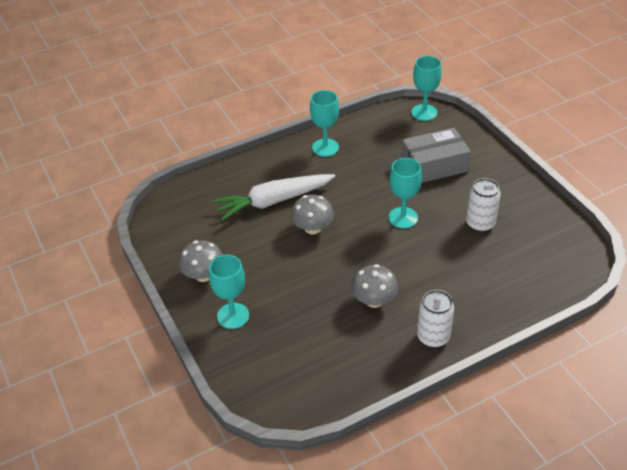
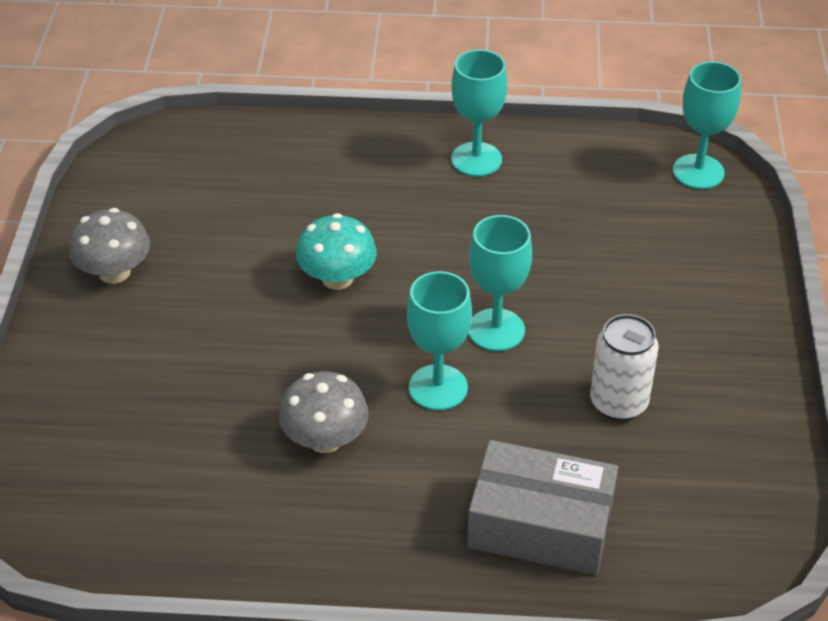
camera: 30 degrees right, 0 degrees up
turquoise goblet [209,255,249,329] -> turquoise goblet moved to [407,271,472,411]
white carrot [212,174,335,221] -> none
grey mushroom [291,195,334,235] -> turquoise mushroom [296,213,377,290]
grey box [401,128,471,183] -> grey box moved to [467,440,618,575]
white can [417,290,454,348] -> none

